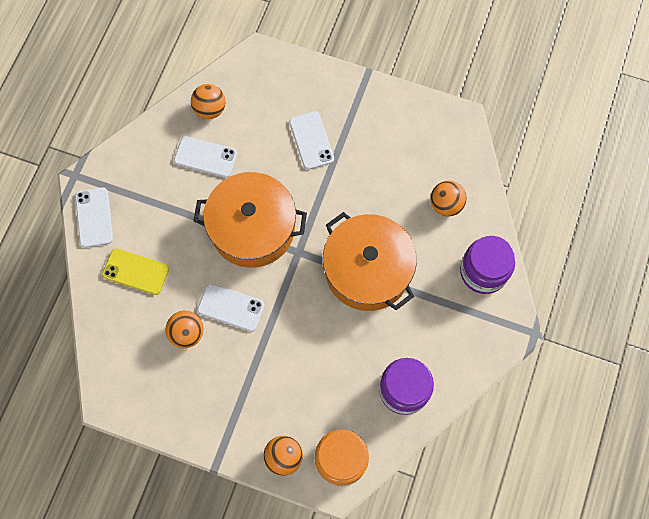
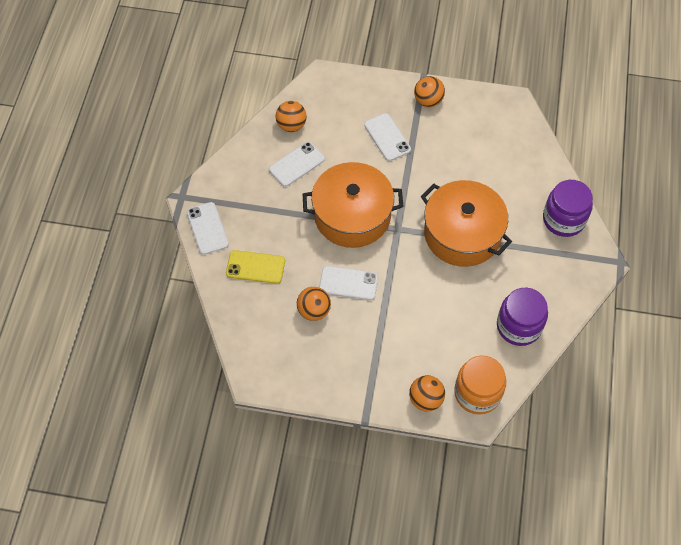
camera: 10 degrees left, 10 degrees down
white phone [174,136,237,178] -> white phone turned 45 degrees counterclockwise [269,142,325,187]
orange ball [431,181,467,217] -> orange ball moved to [414,76,445,107]

